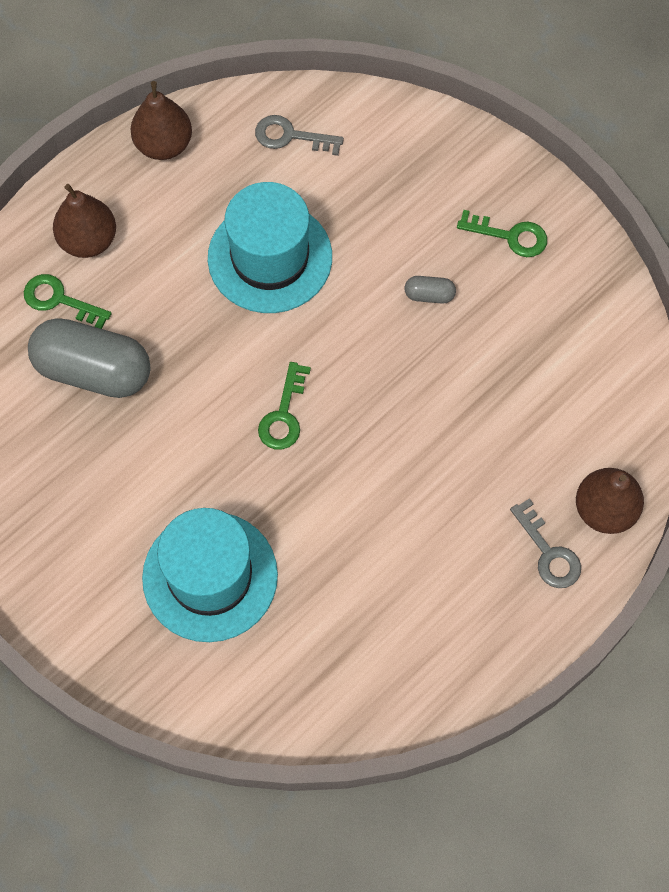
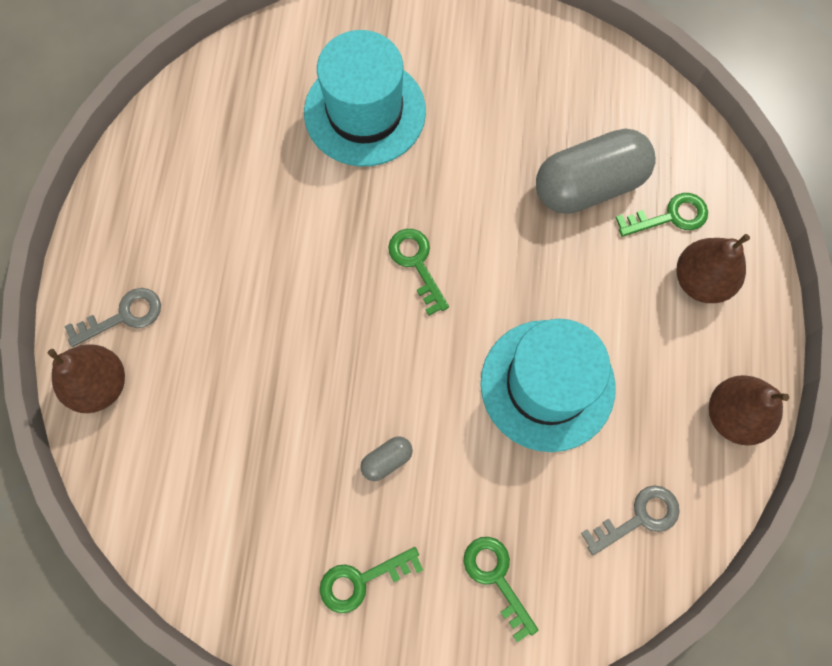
camera: 140 degrees right, 5 degrees up
grey key [510,498,581,588] -> grey key turned 135 degrees clockwise [64,288,161,347]
none -> green key [464,537,538,643]

